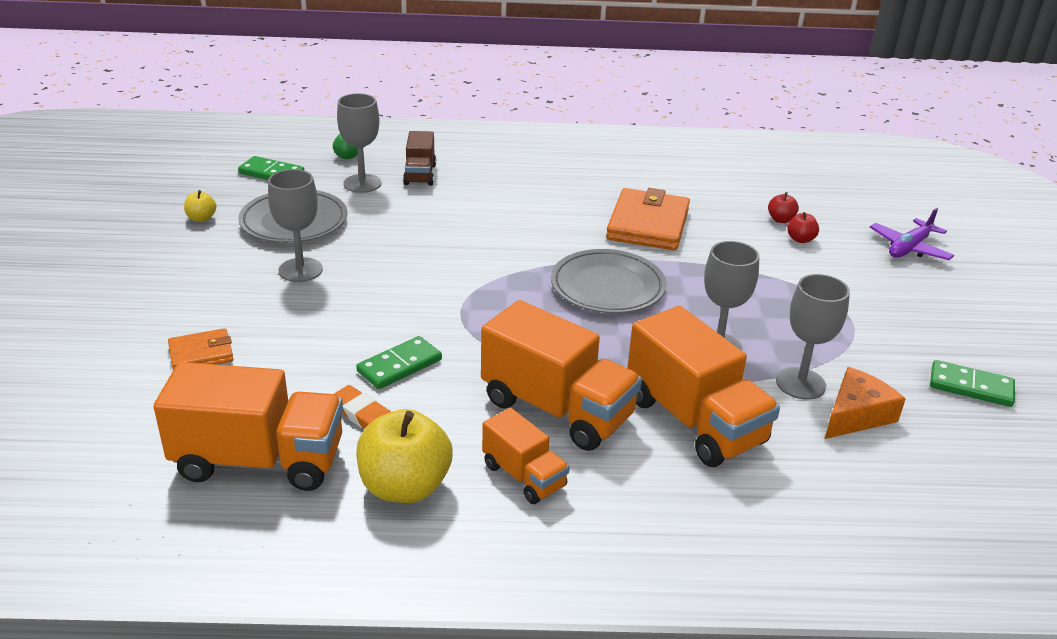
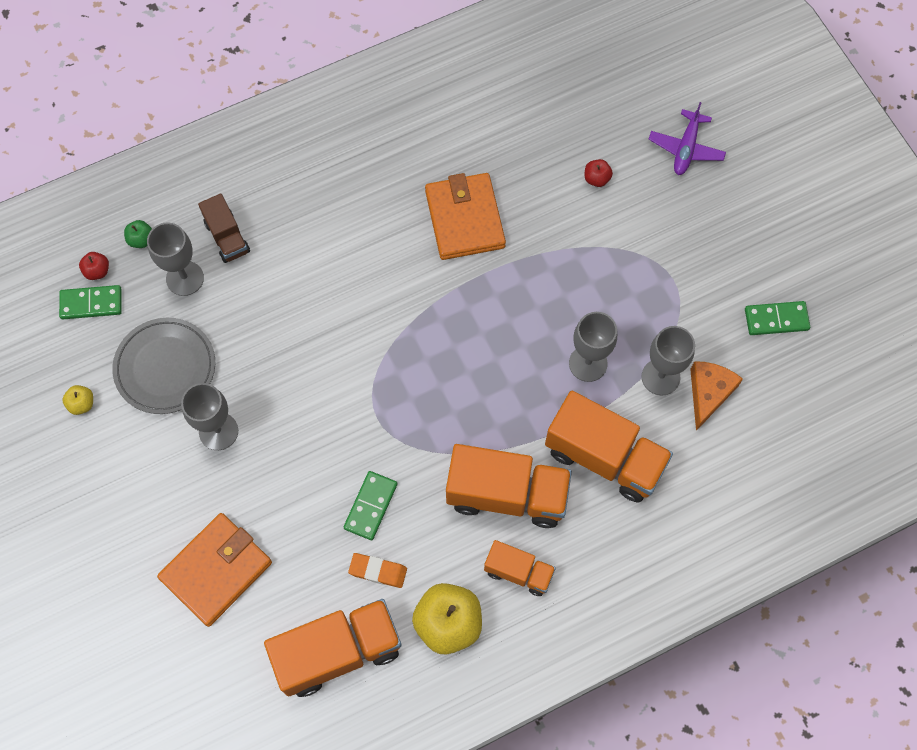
camera: 25 degrees left, 35 degrees up
orange wallet [168,328,233,370] -> orange wallet [157,513,272,627], size x1.85
grey plate [551,249,666,314] -> none
red apple [768,192,799,223] -> red apple moved to [79,252,109,280]

